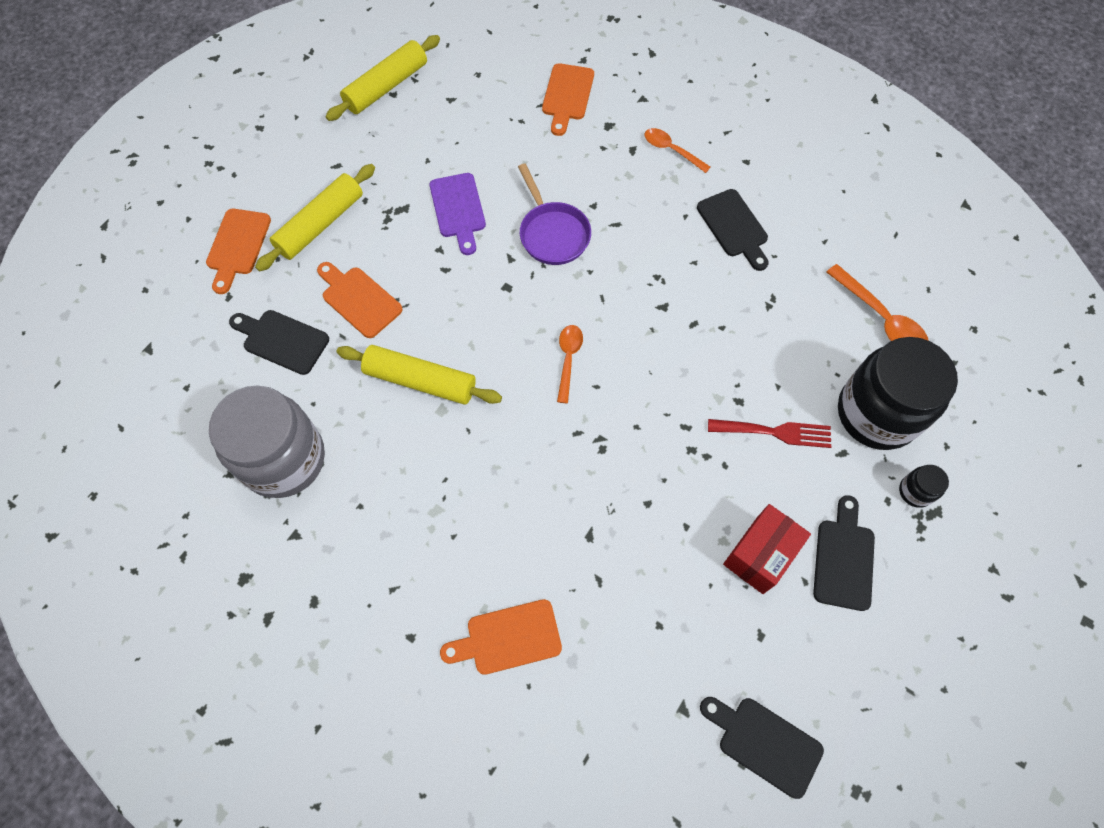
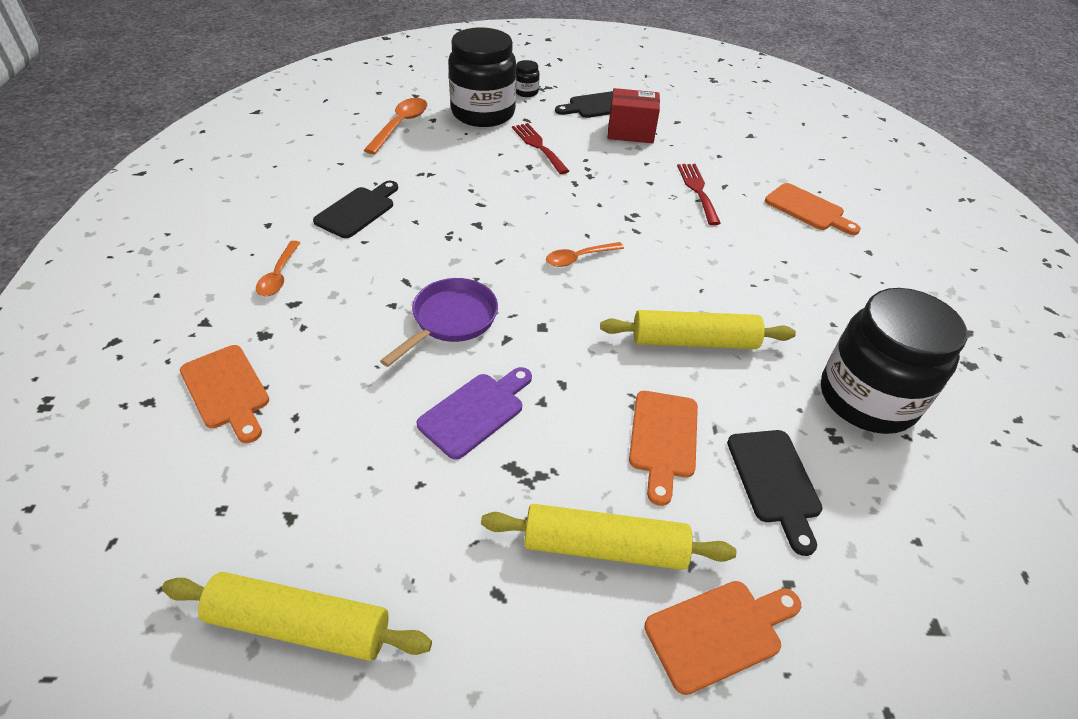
camera: 125 degrees left, 20 degrees down
grey jar [209,385,325,498] -> black jar [821,288,968,434]
yellow rolling pin [337,345,502,405] -> yellow rolling pin turned 75 degrees counterclockwise [600,310,796,349]
orange cutting board [542,63,594,136] -> orange cutting board turned 75 degrees clockwise [180,345,269,443]
black cutting board [700,697,824,799] -> none
none -> red fork [677,164,721,225]

